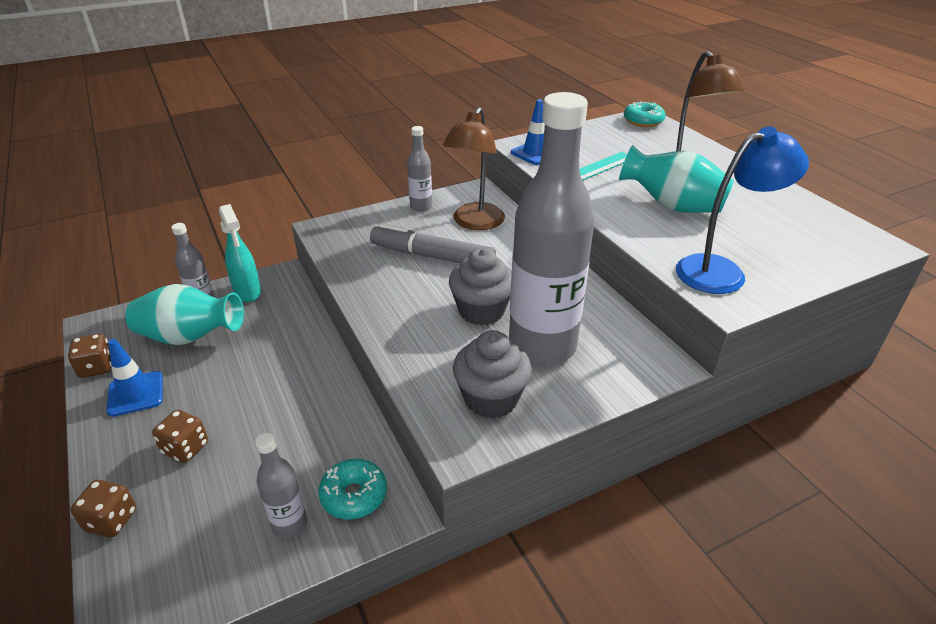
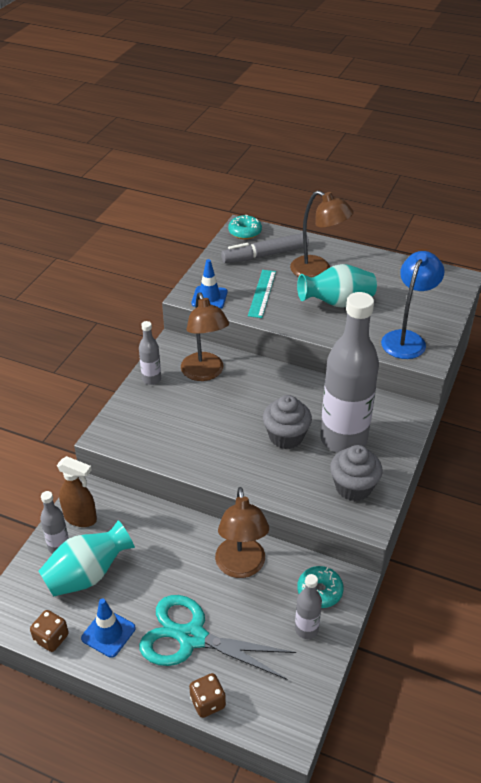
camera: 40 degrees left, 5 degrees up
brown dice [152,410,208,463] -> turquoise scissors [139,595,296,680]
turquoise spray bottle [219,204,261,302] -> brown spray bottle [57,456,97,527]
grey marker [370,223,496,263] -> grey marker moved to [221,233,309,263]
none -> brown lamp [215,487,269,578]

